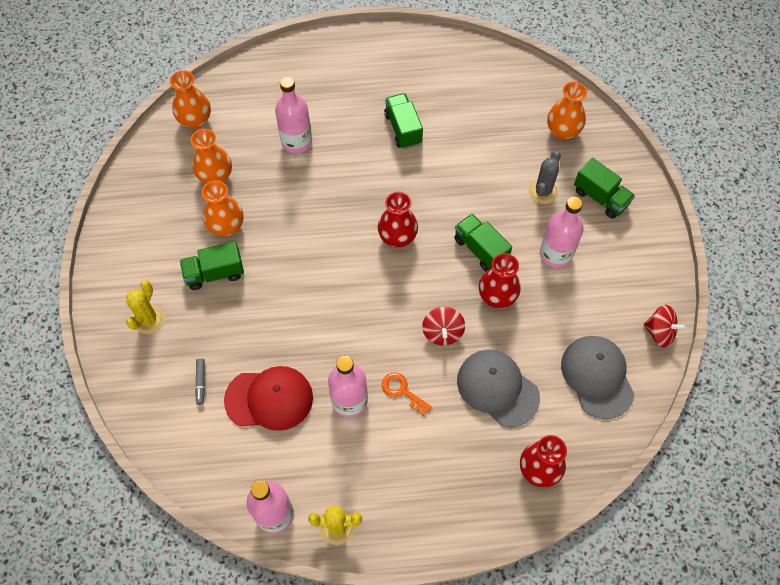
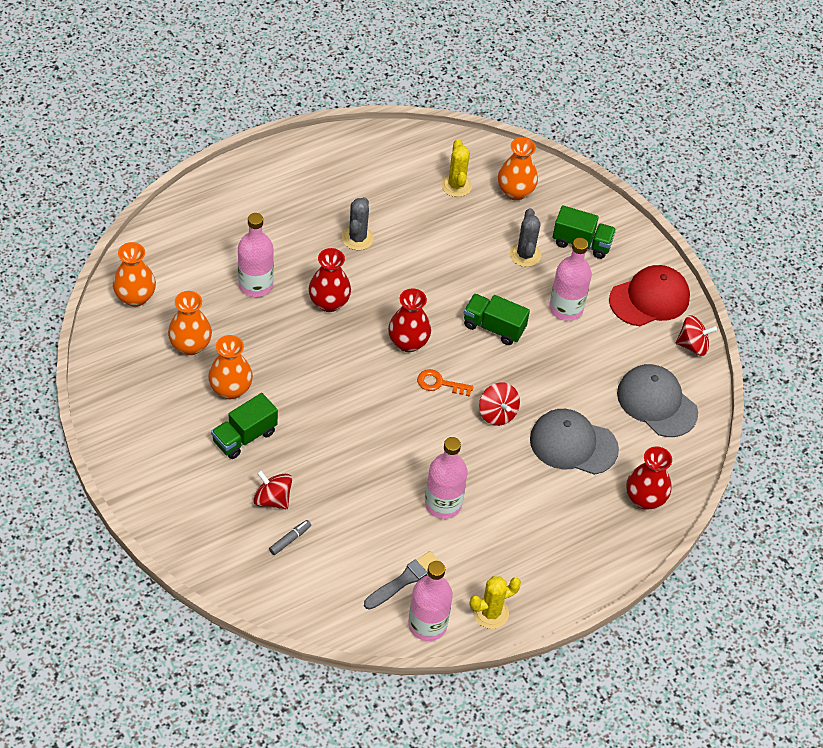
camera: 30 degrees left, 10 degrees down
yellow cactus [126,280,165,334] -> yellow cactus moved to [441,139,472,197]
grey marker [195,359,205,405] -> grey marker turned 105 degrees counterclockwise [269,520,311,555]
red cap [224,366,313,431] -> red cap moved to [609,265,690,326]
orange key [382,372,432,416] -> orange key moved to [417,369,473,396]
green truck [384,93,423,149] -> grey cactus [342,197,374,250]
red vase [479,253,521,308] -> red vase moved to [309,248,351,312]
none -> red spinning top [253,470,292,509]
none -> grey brush [364,551,439,610]

